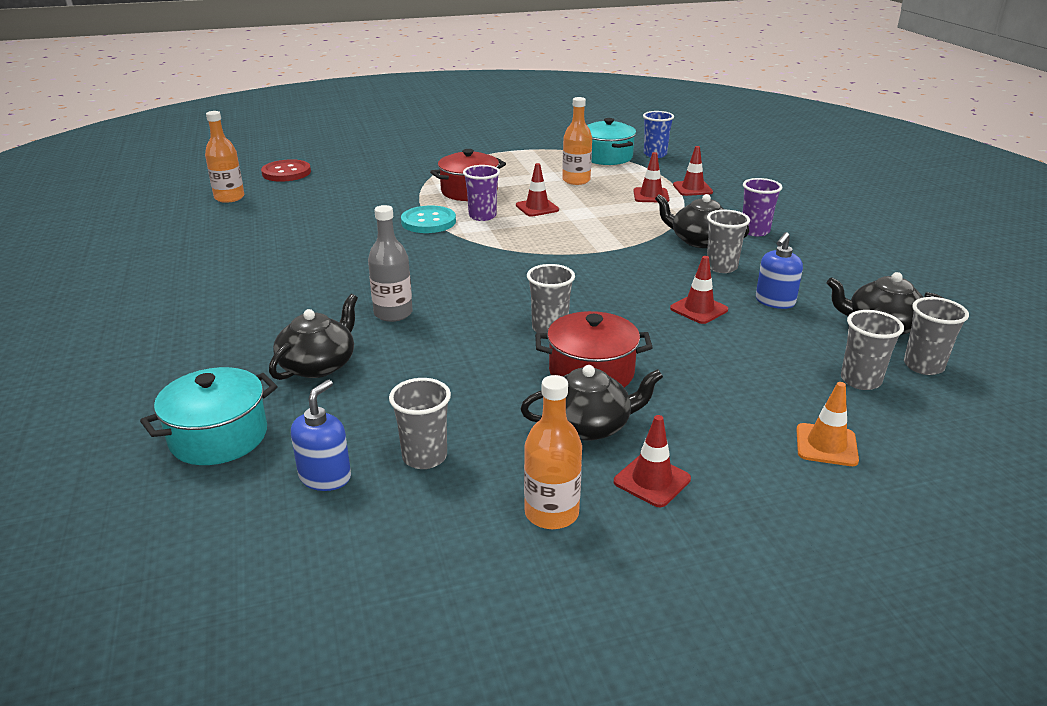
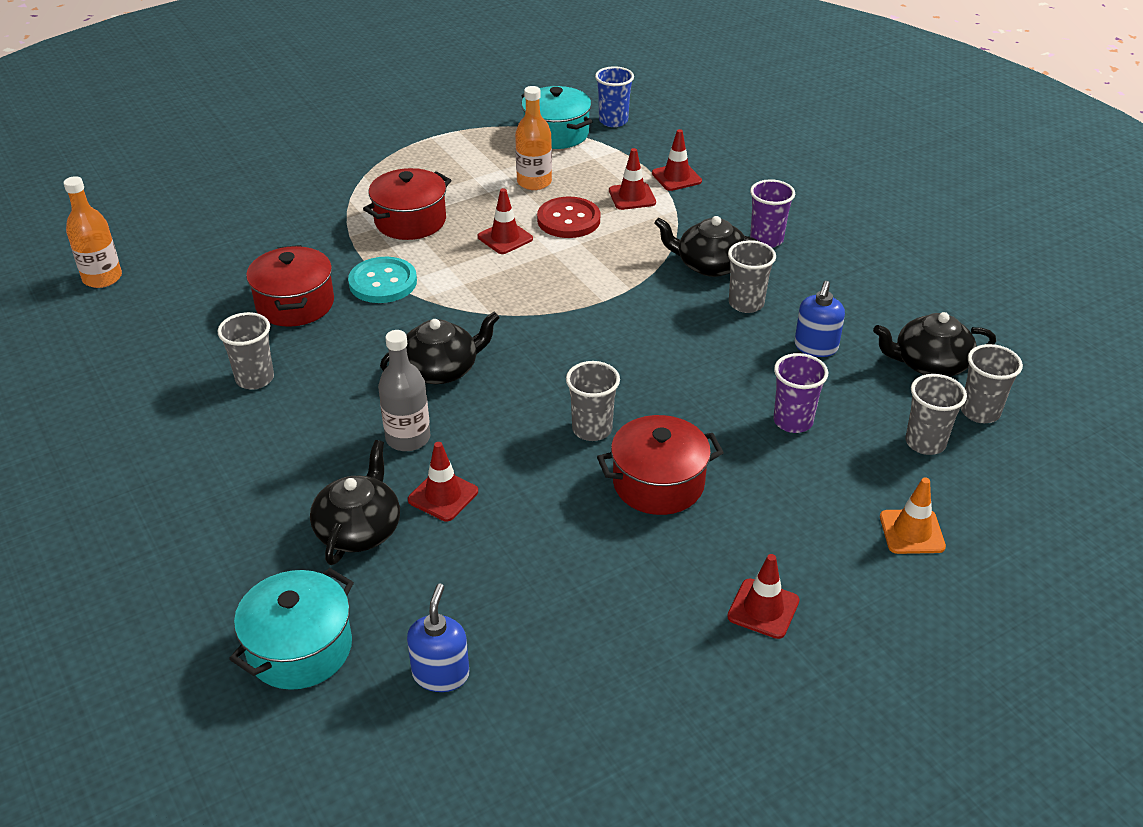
camera: 15 degrees left, 10 degrees up
red button [261,159,311,182] -> red button moved to [537,197,600,238]
grey cup [389,378,451,469] -> grey cup moved to [218,312,274,390]
purple cup [463,165,500,221] -> purple cup moved to [773,353,828,433]
black teapot [520,365,663,441] -> black teapot moved to [380,311,500,384]
orange bottle [524,375,582,529] -> none
red traffic cone [670,256,728,324] -> red traffic cone moved to [408,442,478,522]
none -> red pot [246,245,334,327]

